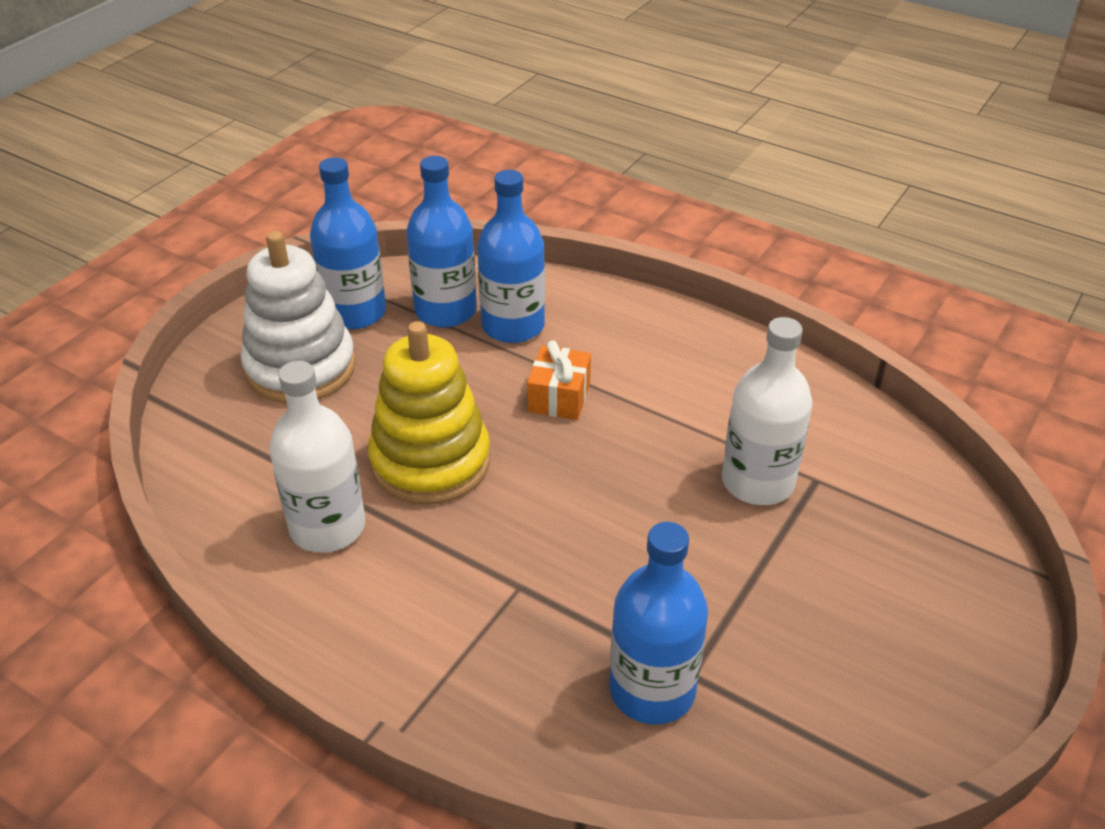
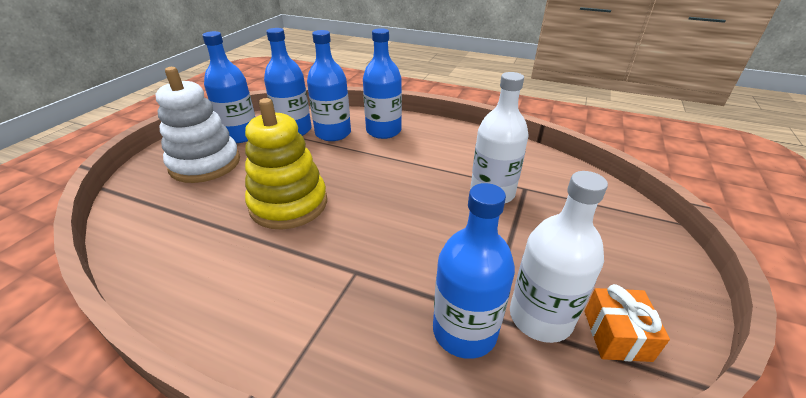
camera: 10 degrees left, 5 degrees down
white bottle [269,361,365,553] -> white bottle moved to [510,171,608,343]
orange gift [527,340,591,420] -> orange gift moved to [585,284,670,362]
none -> blue bottle [363,28,402,139]

